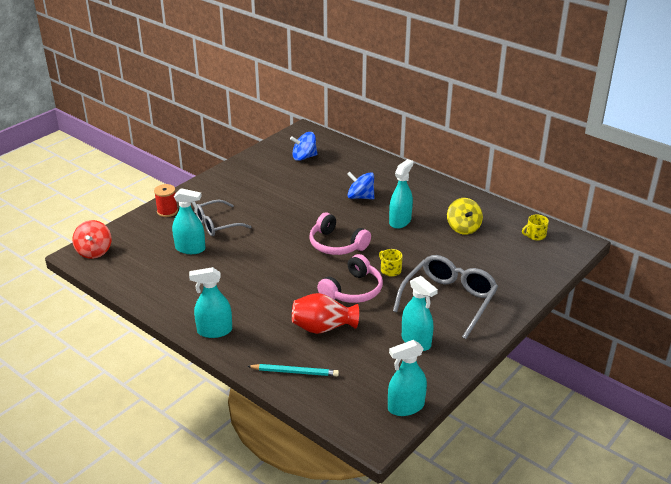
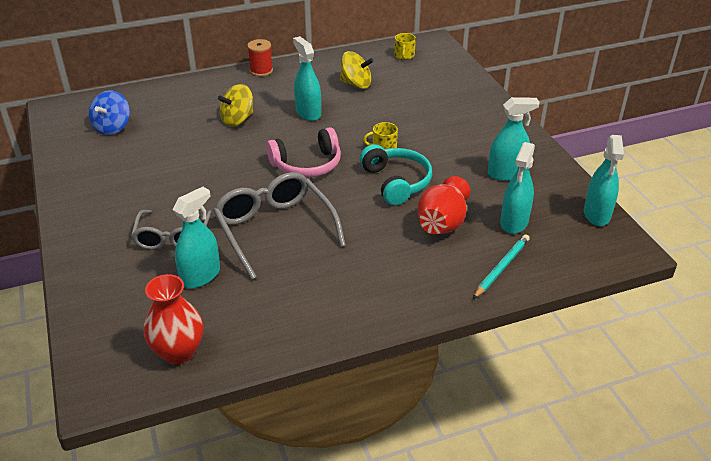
camera: 60 degrees left, 5 degrees up
red spinning top [72,220,112,259] -> none
red spool [154,184,178,217] -> red spool moved to [247,39,273,77]
turquoise spray bottle [189,267,232,338] -> turquoise spray bottle moved to [500,142,535,234]
pink headphones [317,254,383,303] -> turquoise headphones [360,144,432,205]
blue spinning top [347,171,374,199] -> yellow spinning top [218,84,253,126]
grey glasses [393,255,498,339] -> grey glasses moved to [213,172,346,280]
none -> red vase [144,274,203,365]

